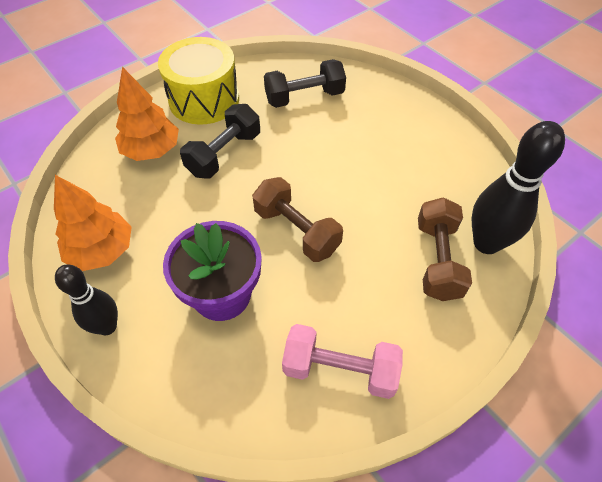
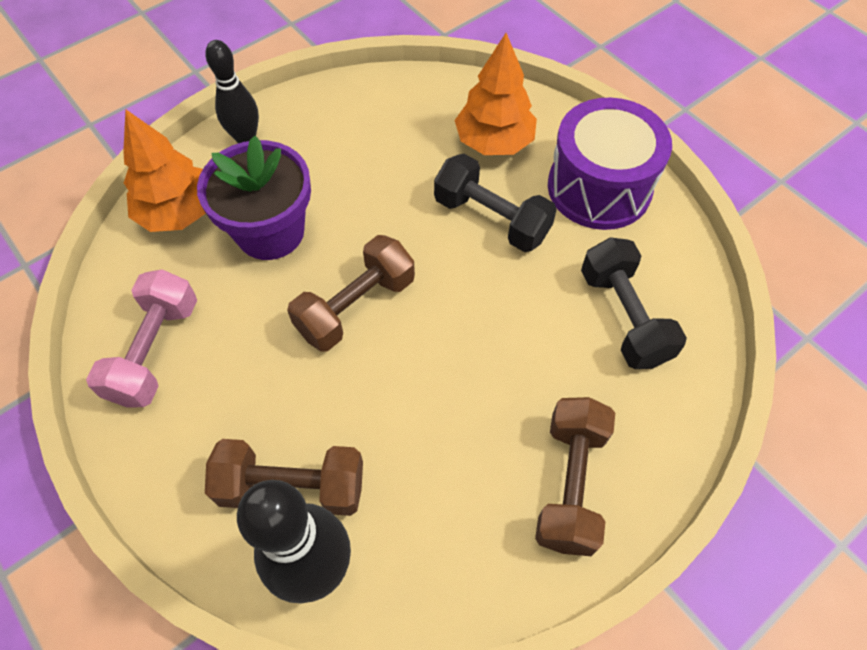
camera: 90 degrees right, 5 degrees up
orange tree [54,175,132,271] -> orange tree moved to [123,110,206,232]
yellow drum [158,37,239,125] -> purple drum [548,97,672,230]
none -> brown dumbbell [535,397,615,556]

